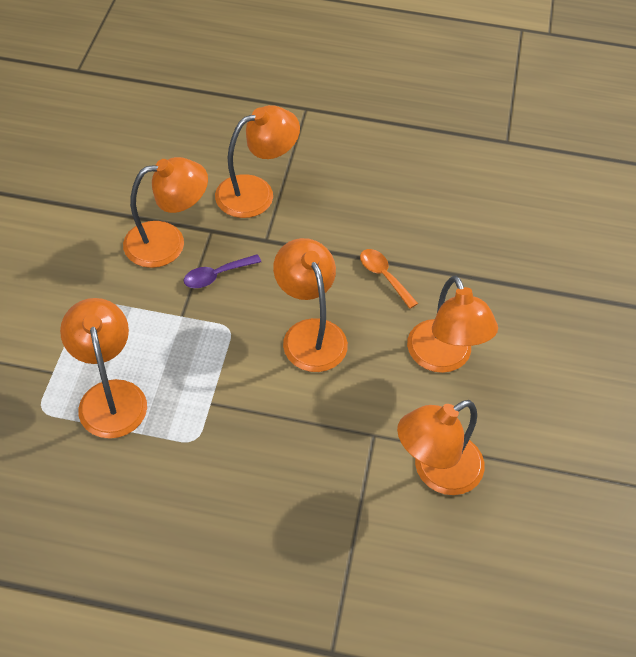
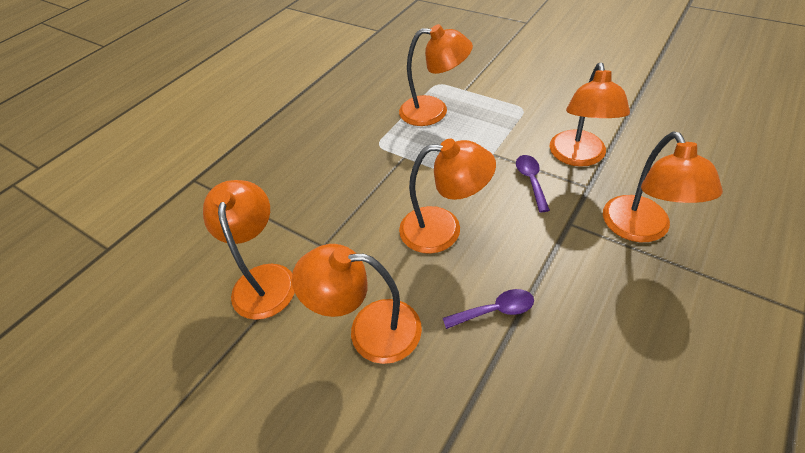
camera: 120 degrees right, 5 degrees down
orange spoon [360,249,418,309] -> purple spoon [443,289,534,329]

